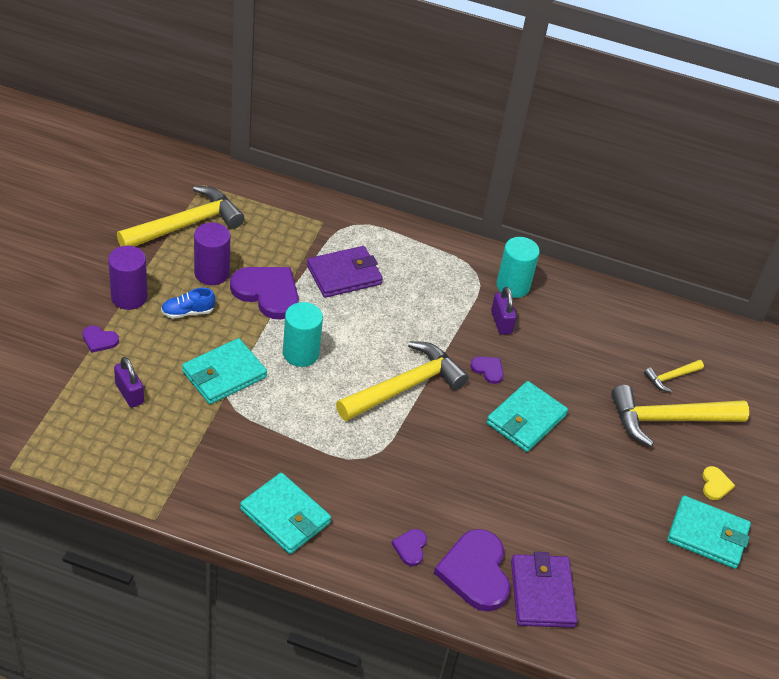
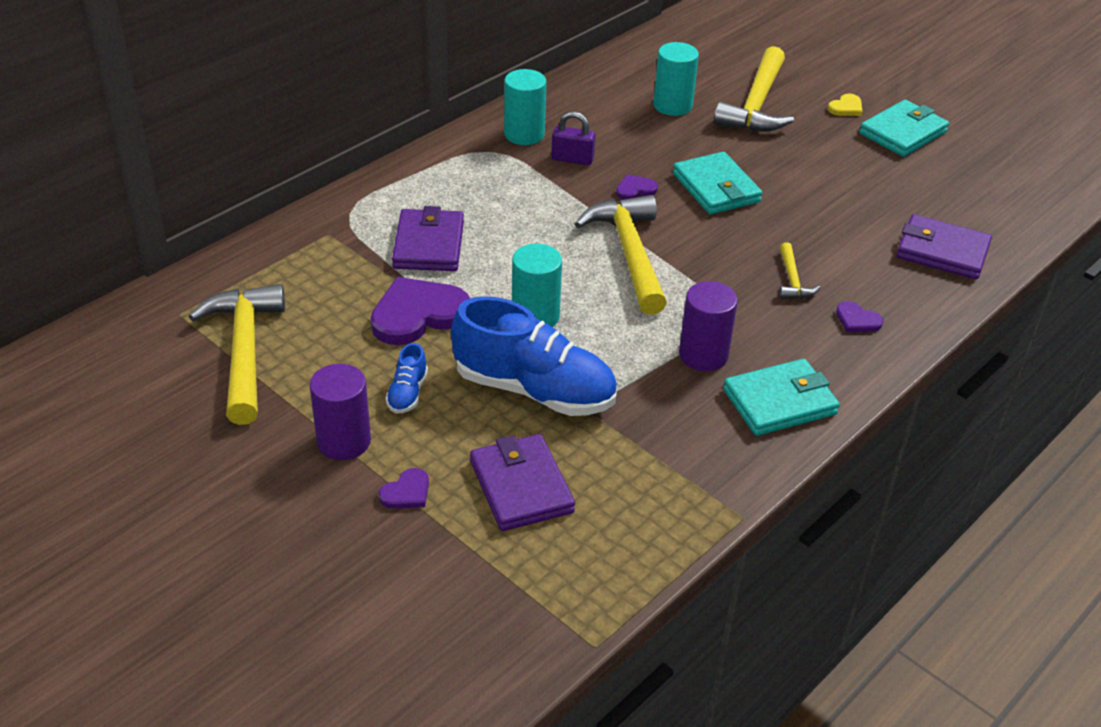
camera: 60 degrees left, 5 degrees down
purple padlock [114,357,144,408] -> purple wallet [470,434,575,531]
turquoise wallet [182,338,267,404] -> blue shoe [451,296,617,416]
purple cylinder [194,222,230,285] -> purple cylinder moved to [679,281,738,371]
purple heart [434,529,510,611] -> none
yellow hammer [644,360,704,392] -> yellow hammer moved to [779,242,821,299]
yellow heart [702,466,735,500] -> yellow heart turned 105 degrees clockwise [828,94,862,116]
none -> turquoise cylinder [653,42,699,116]

